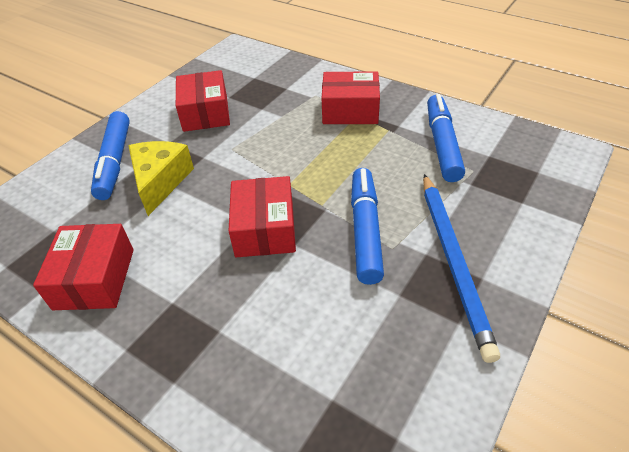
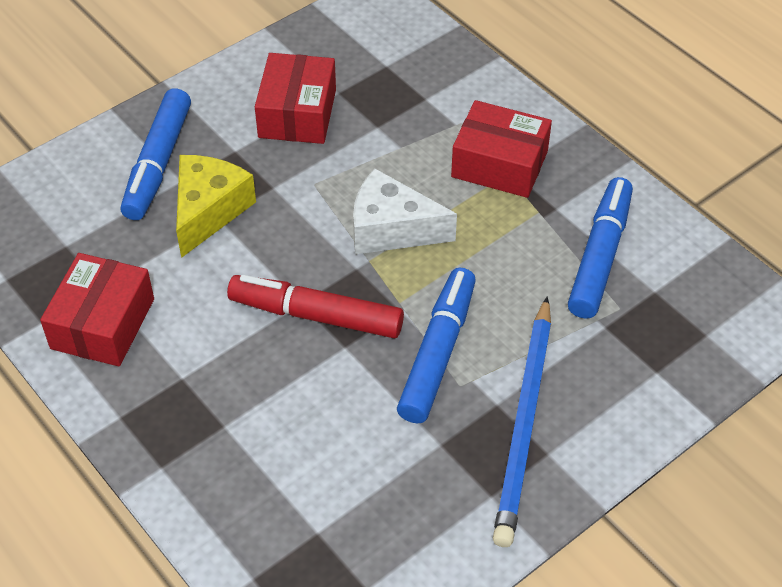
camera: 15 degrees right, 5 degrees up
red box [228,176,296,257] -> red marker [227,275,404,338]
none -> white cheese [353,168,457,254]

